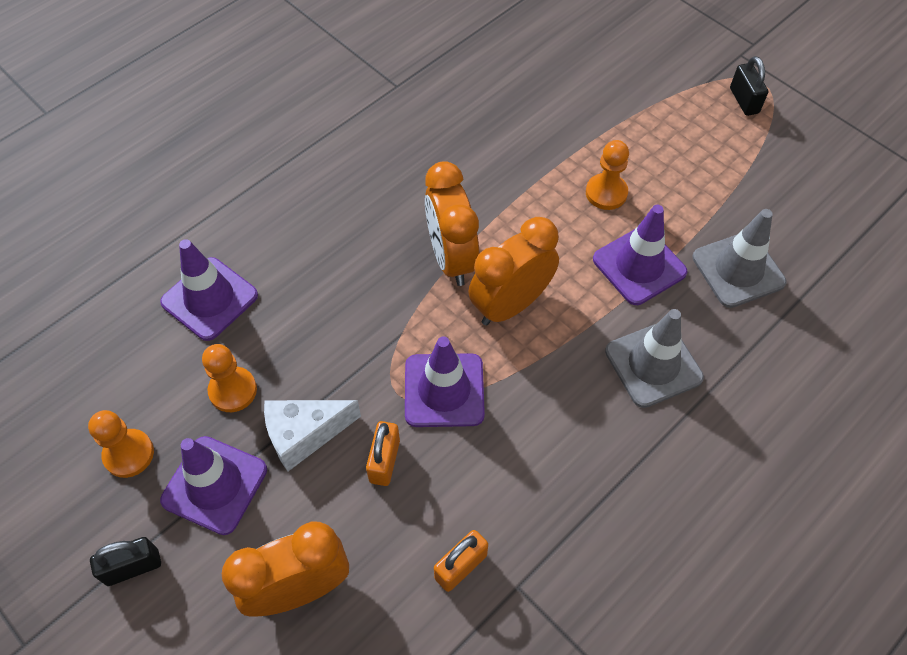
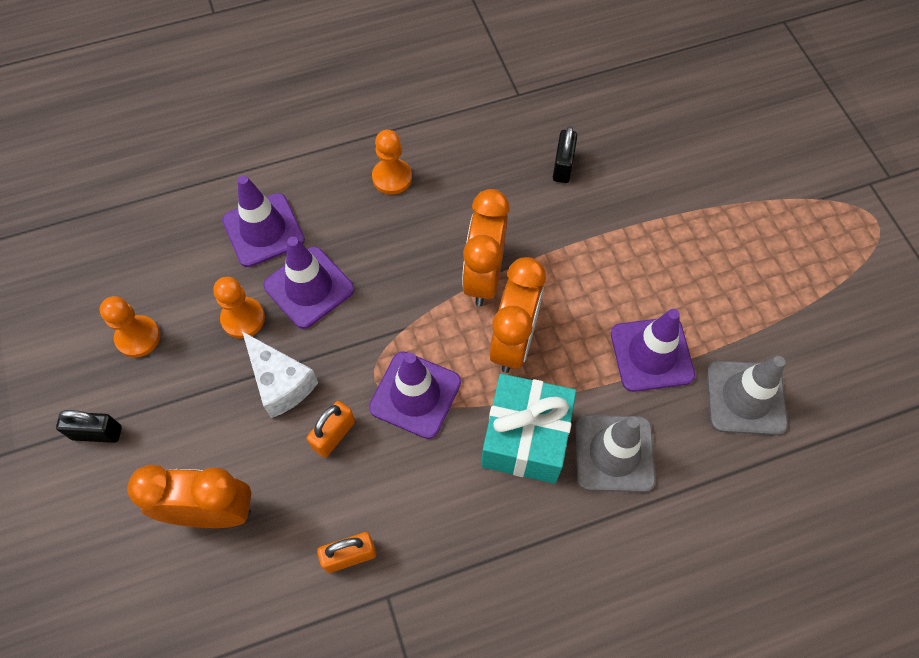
camera: 25 degrees right, 5 degrees up
purple traffic cone [160,436,267,535] -> purple traffic cone moved to [263,237,354,329]
white cheese [264,400,361,471] -> white cheese turned 135 degrees counterclockwise [242,331,318,418]
orange clock [468,217,559,326] -> orange clock turned 120 degrees clockwise [489,257,546,373]
orange pawn [586,140,629,210] -> orange pawn moved to [372,130,412,195]
black padlock [730,56,768,116] -> black padlock moved to [553,126,577,183]
none -> turquoise gift [481,374,576,484]

